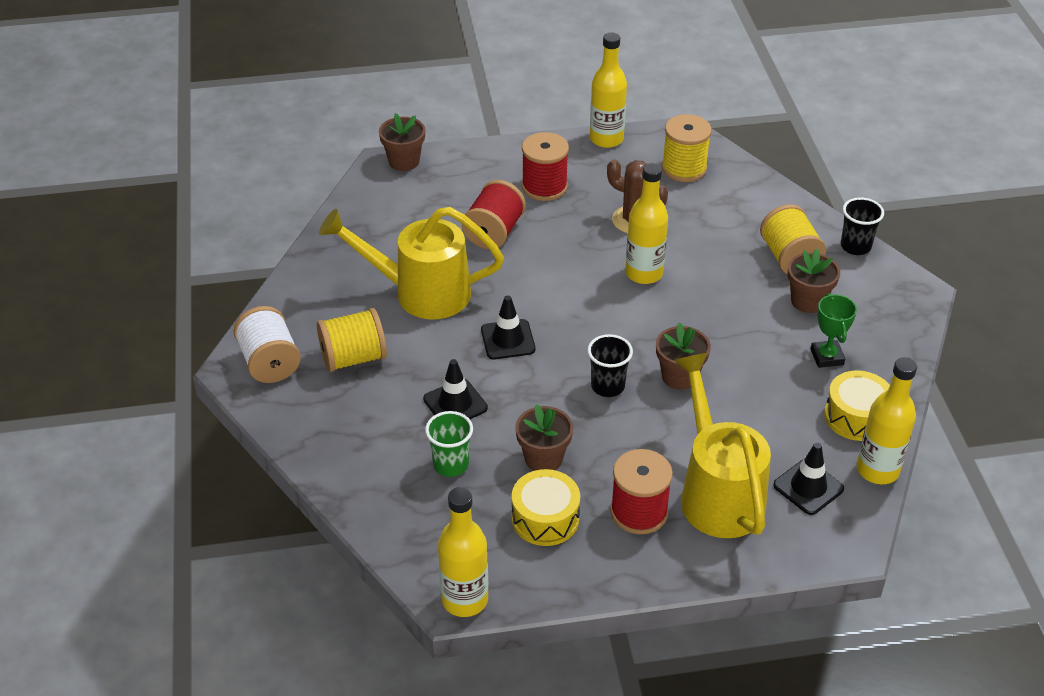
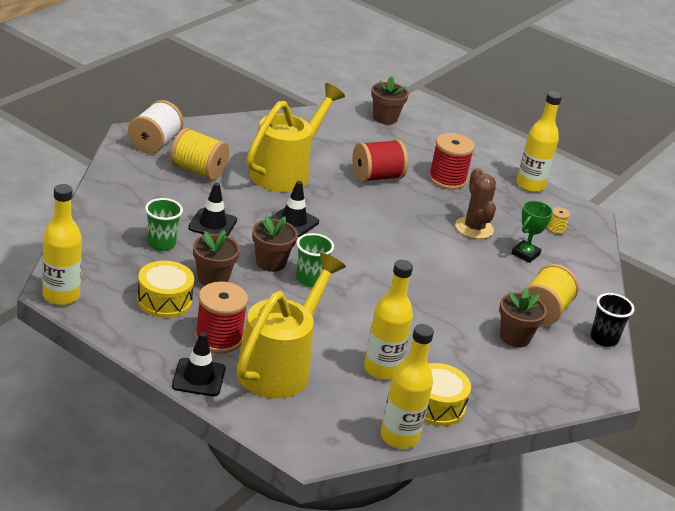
camera: 40 degrees right, 10 degrees down
yellow watering can [319,207,504,319] -> yellow watering can turned 75 degrees clockwise [247,83,345,192]
black cup [587,334,633,397] -> green cup [296,233,334,287]
yellow bottle [625,163,668,284] -> yellow bottle moved to [364,260,413,380]
brown flower pot [656,322,711,390] -> brown flower pot moved to [252,215,298,272]
yellow spool [662,114,712,182] -> yellow spool [547,207,570,234], size x0.46
black traffic cone [773,443,844,515] -> black traffic cone moved to [172,332,225,396]
green trophy [811,293,857,368] -> green trophy moved to [511,201,553,263]

